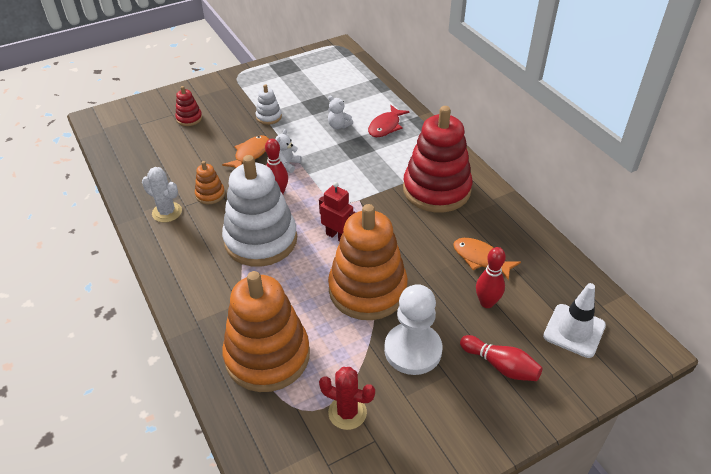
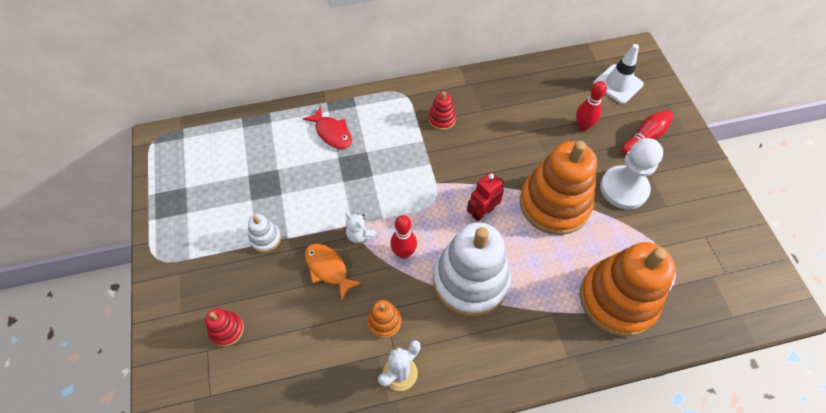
camera: 75 degrees left, 15 degrees up
red cactus [319,367,375,430] -> none
white teddy bear [328,96,353,129] -> none
red stacking toy [403,106,473,213] -> red stacking toy [428,92,456,130], size x0.43
orange fish [453,238,521,280] -> none

